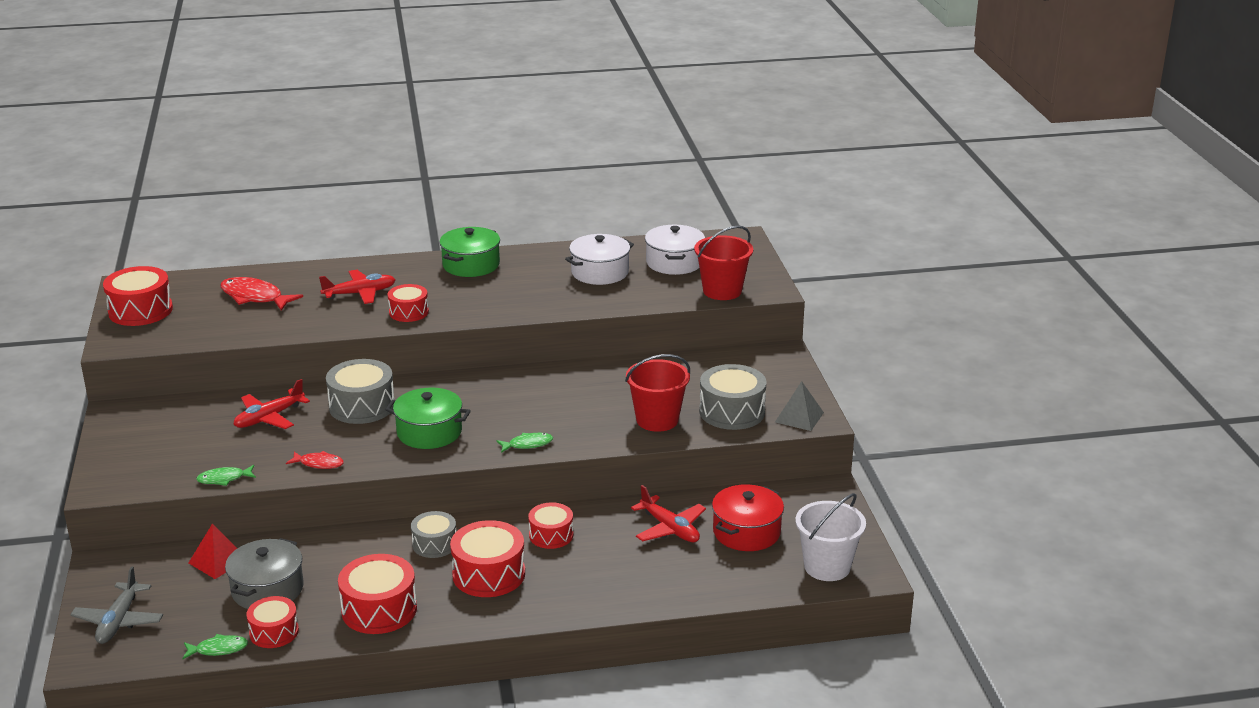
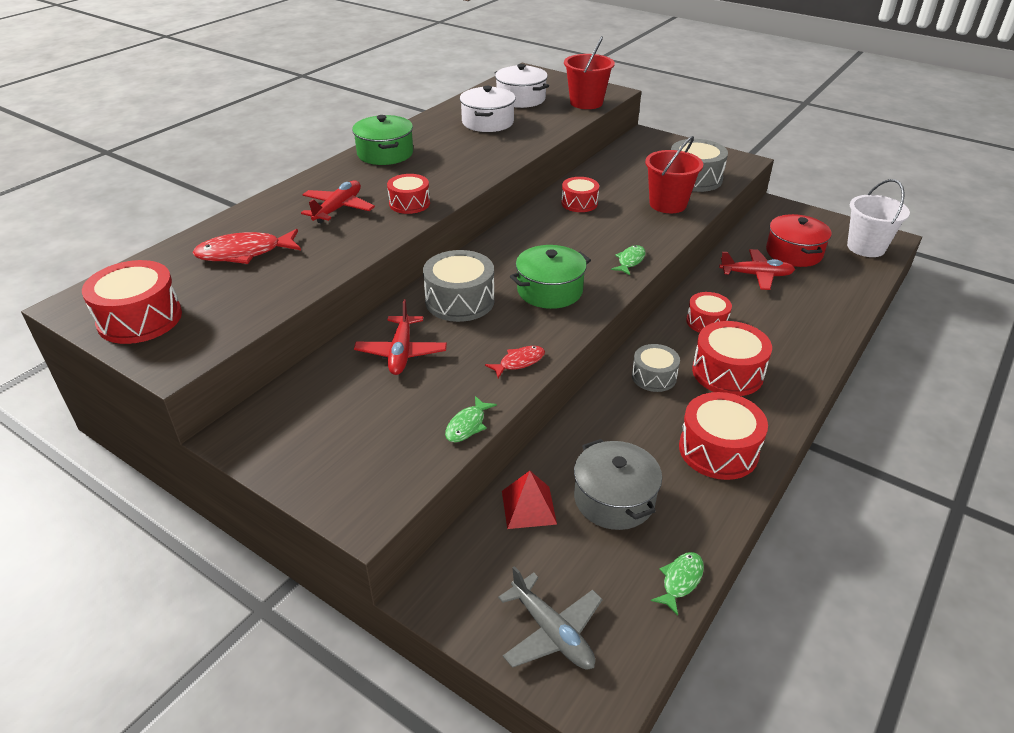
camera: 45 degrees left, 10 degrees up
red drum [247,596,299,648] -> red drum moved to [561,177,599,212]
grey pyramid [775,381,824,431] -> none

